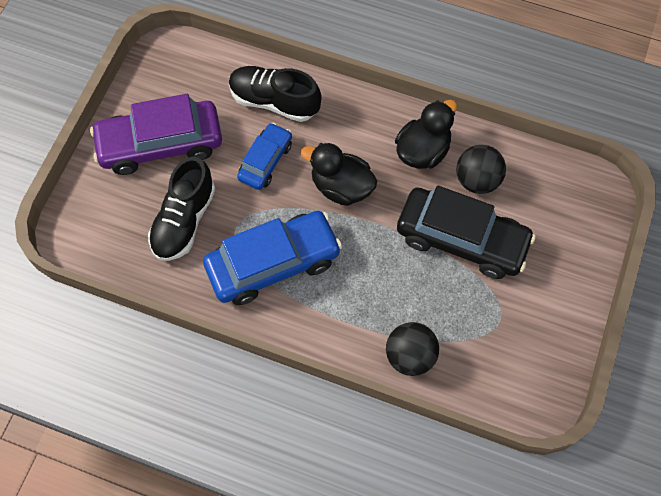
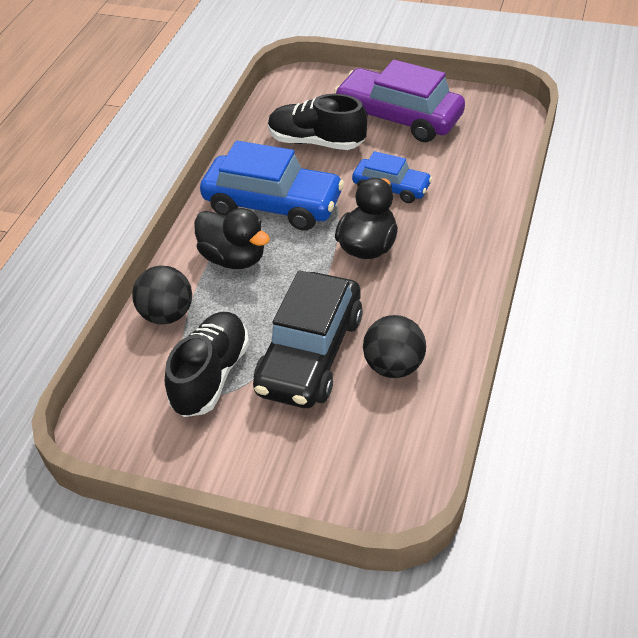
camera: 90 degrees right, 20 degrees down
purple car [90,94,222,175] -> purple car turned 45 degrees counterclockwise [334,60,465,142]
blue car [203,211,342,305] -> blue car turned 45 degrees counterclockwise [200,141,344,231]
black shoe [229,66,322,122] -> black shoe moved to [165,312,249,417]
black duck [395,100,457,169] -> black duck moved to [194,208,270,269]

